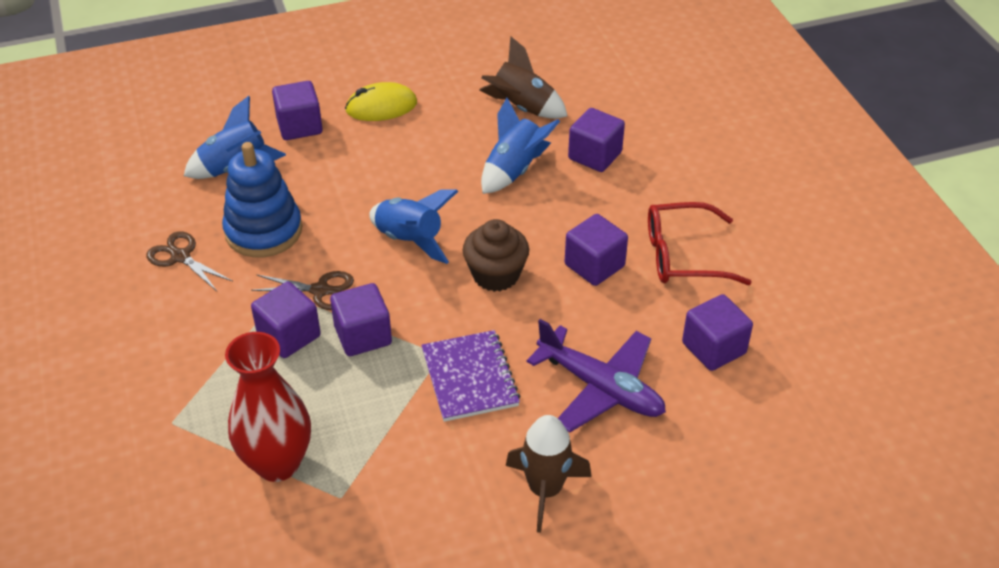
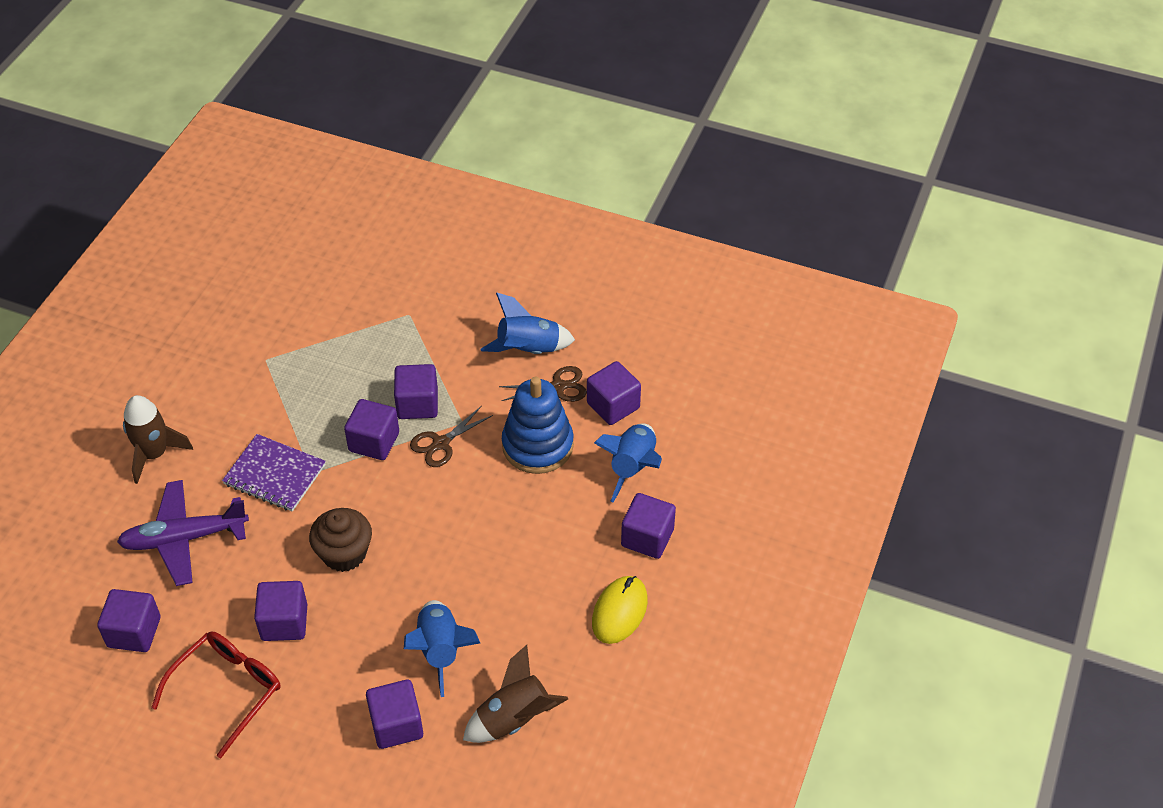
camera: 130 degrees right, 5 degrees up
red vase [225,332,311,482] -> none
blue rocket [369,189,458,264] -> blue rocket moved to [480,293,575,354]
none -> purple cube [587,361,641,425]

